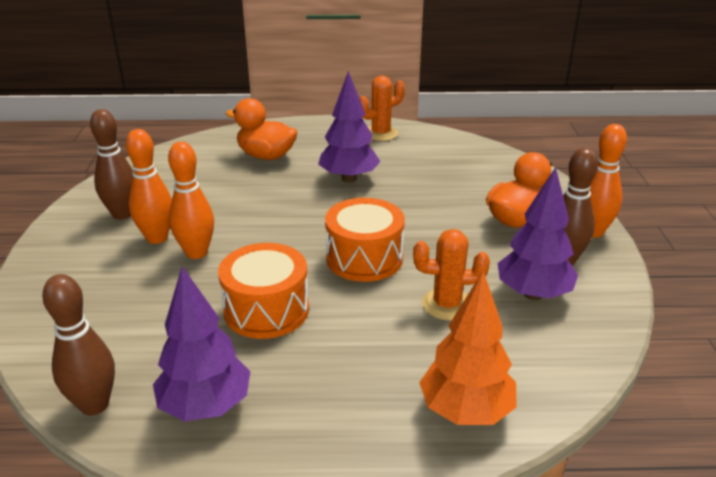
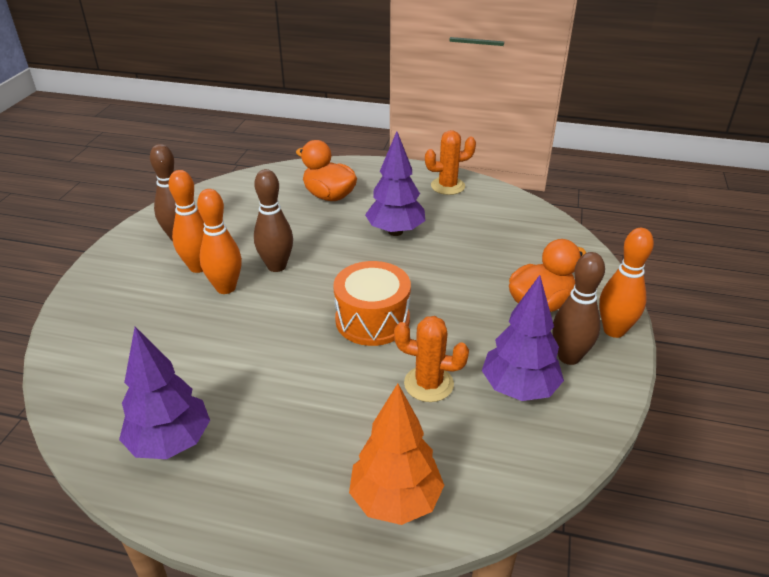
camera: 15 degrees right, 5 degrees up
brown bowling pin [42,274,115,415] -> brown bowling pin moved to [254,169,293,272]
orange drum [218,243,309,339] -> none

